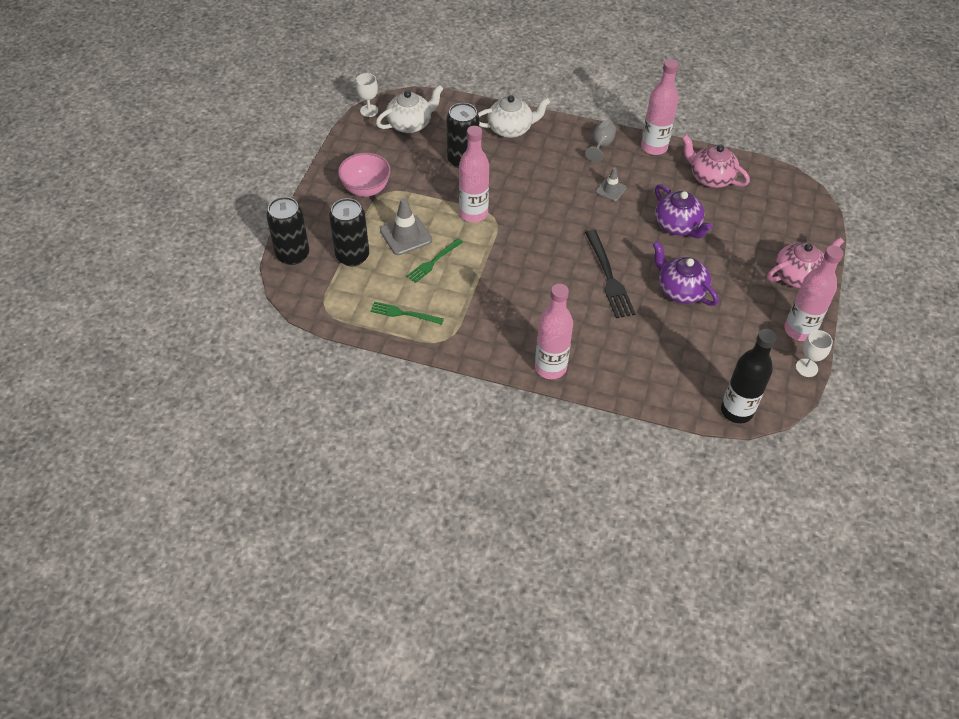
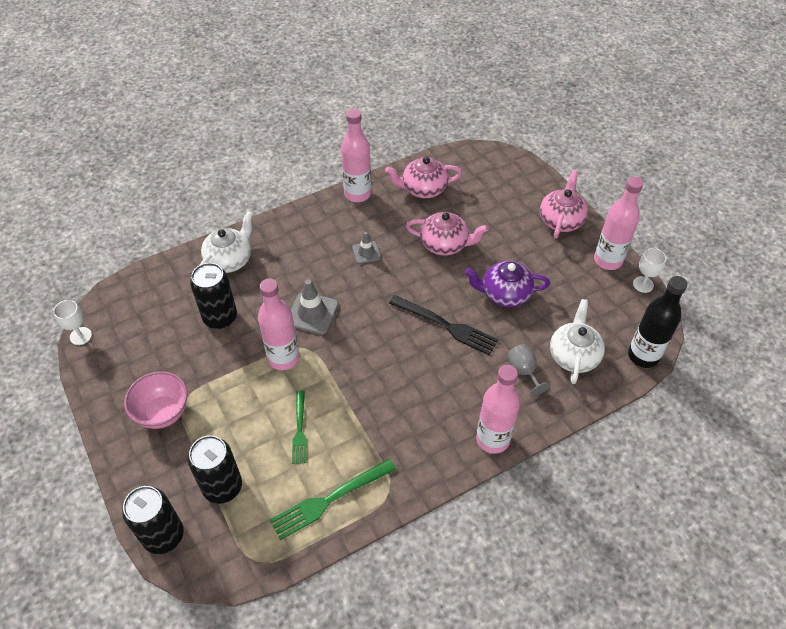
camera: 45 degrees left, 0 degrees up
green fork [370,302,444,325] -> green fork [270,459,396,540], size x1.59
white teapot [376,85,443,133] -> white teapot moved to [550,299,605,384]
grey traffic cone [380,198,432,255] -> grey traffic cone moved to [291,279,339,335]
grey goblet [585,120,616,162] -> grey goblet moved to [507,344,551,396]
purple teapot [655,184,712,239] -> pink teapot [406,212,488,256]

